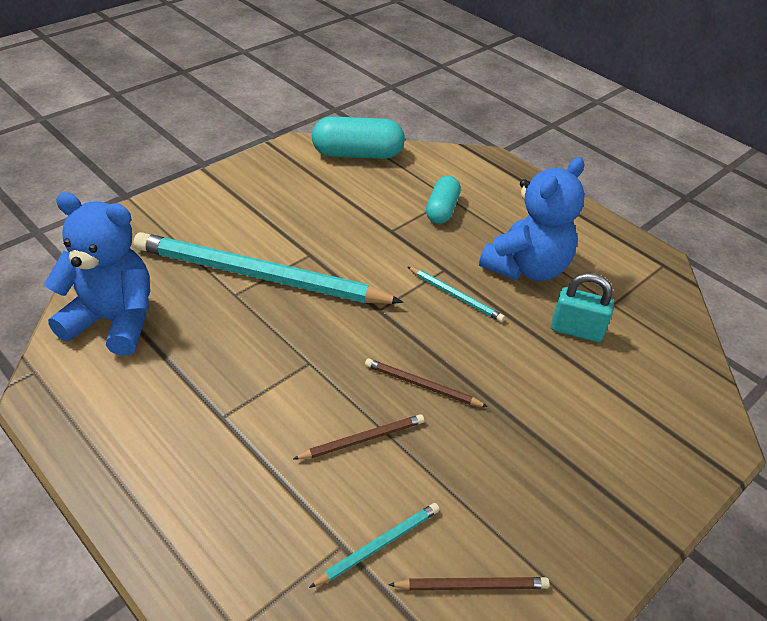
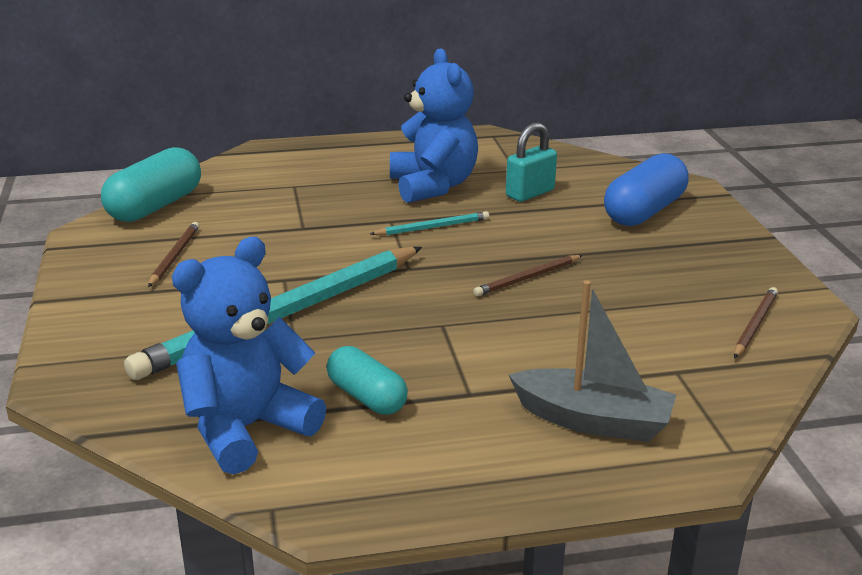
camera: 55 degrees left, 15 degrees down
brown pencil [293,414,424,459] -> brown pencil moved to [148,222,199,287]
turquoise pencil [309,503,439,588] -> none
turquoise capsule [426,176,461,224] -> turquoise capsule moved to [327,346,408,414]
none -> grey boat [509,280,676,442]
none -> blue capsule [604,153,689,226]

